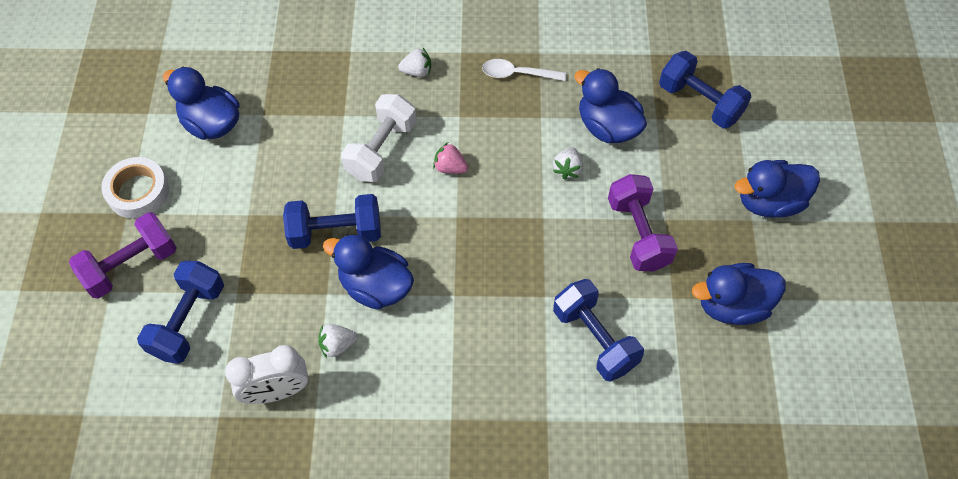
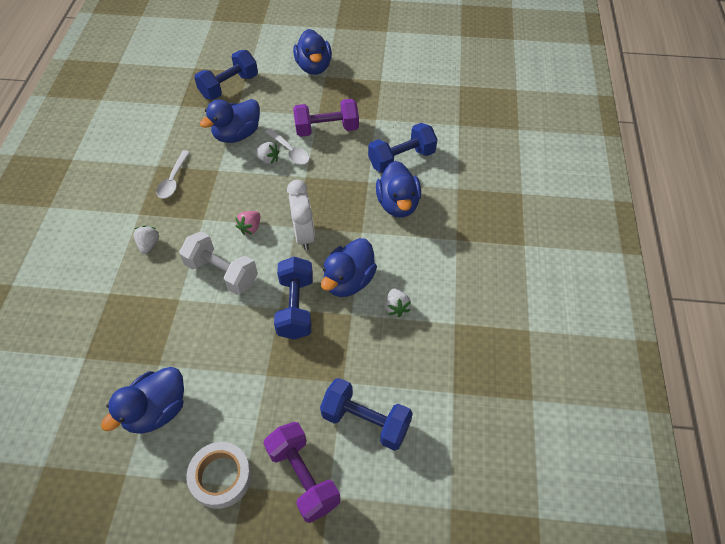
camera: 85 degrees left, 5 degrees down
white clock [225,345,308,404] -> white clock moved to [287,180,315,250]
blue duck [692,263,785,325] -> blue duck moved to [376,161,421,218]
none -> white spoon [265,128,310,165]

